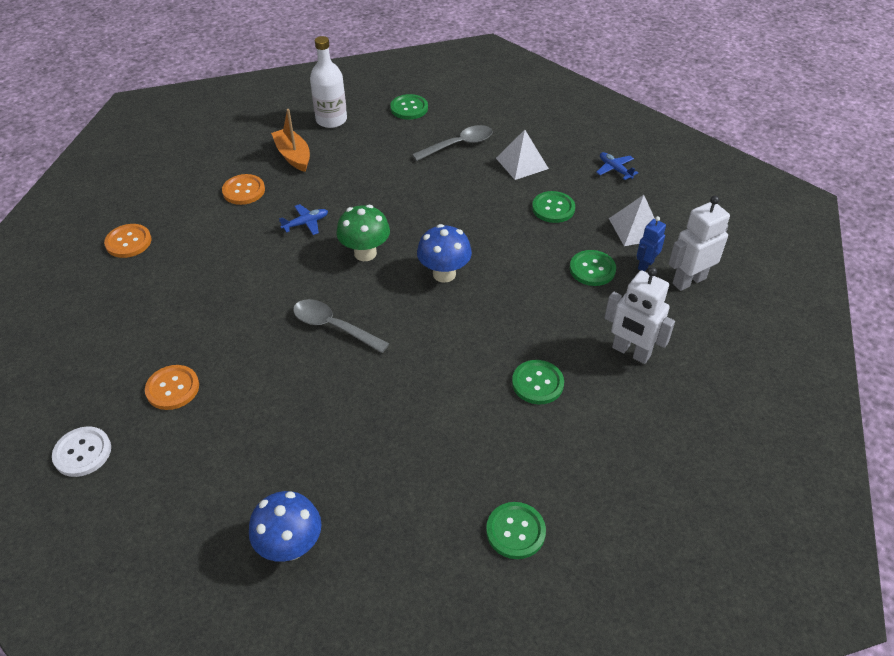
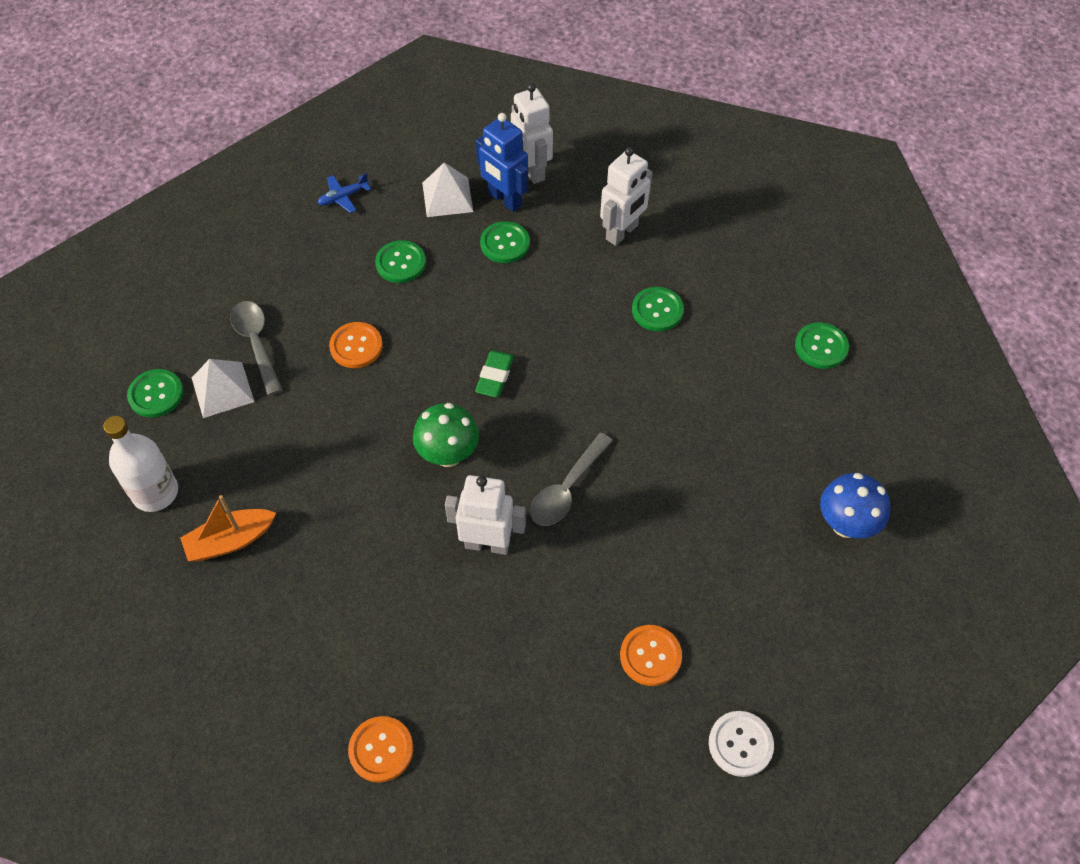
camera: 85 degrees left, 10 degrees up
orange button [222,174,265,205] -> orange button moved to [329,322,383,368]
blue plane [279,204,328,235] -> none
blue mushroom [417,224,472,283] -> green eraser [475,350,514,397]
white pyramid [496,130,549,180] -> white pyramid moved to [192,359,254,418]
blue robot [637,216,666,271] -> blue robot [476,113,528,212], size x1.67
none -> white robot [445,475,526,555]

